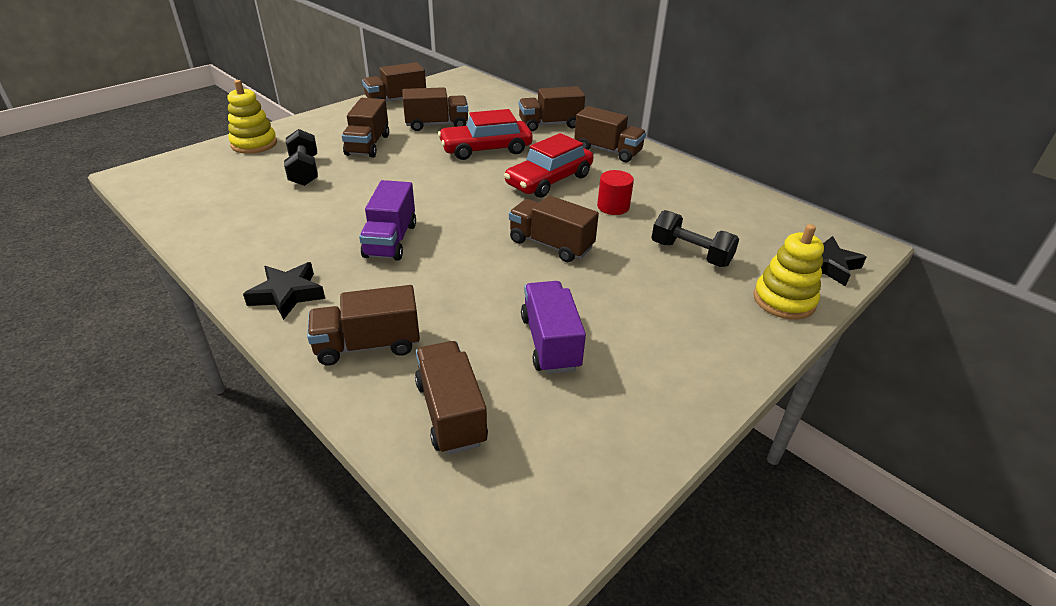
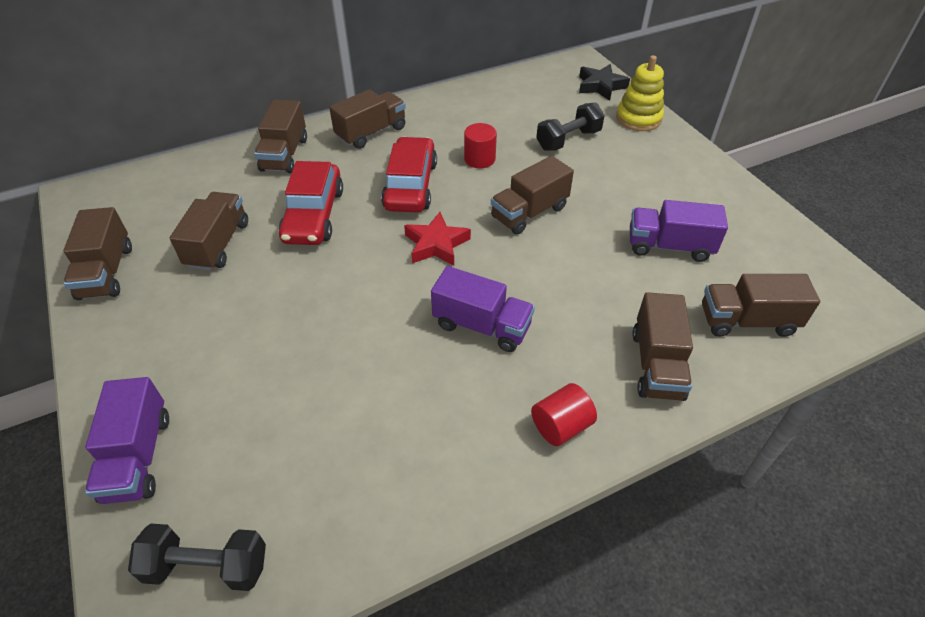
camera: 70 degrees left, 10 degrees up
yellow stacking toy [228,80,277,154] -> purple truck [85,377,169,504]
black star [243,262,325,320] -> red cylinder [531,383,597,446]
black dumbbell [284,129,318,186] -> black dumbbell moved to [128,524,266,591]
brown truck [342,98,389,158] -> none
red car [504,133,593,198] -> red car turned 150 degrees counterclockwise [381,137,437,213]
none -> red star [404,212,471,266]

